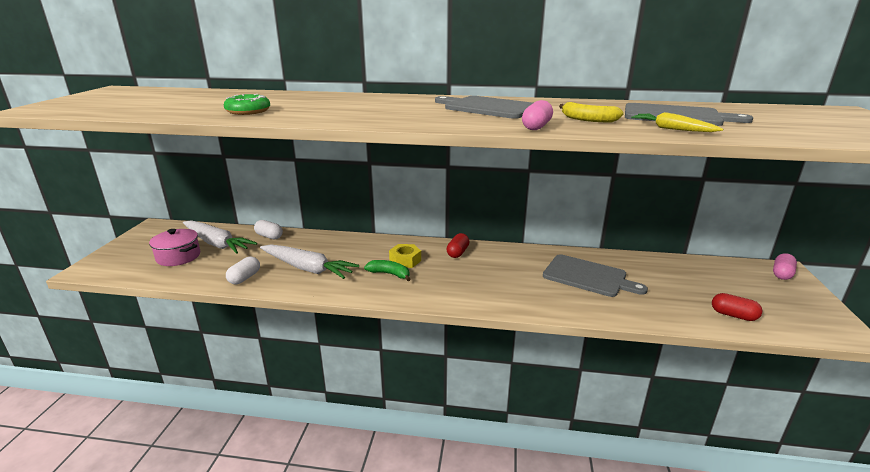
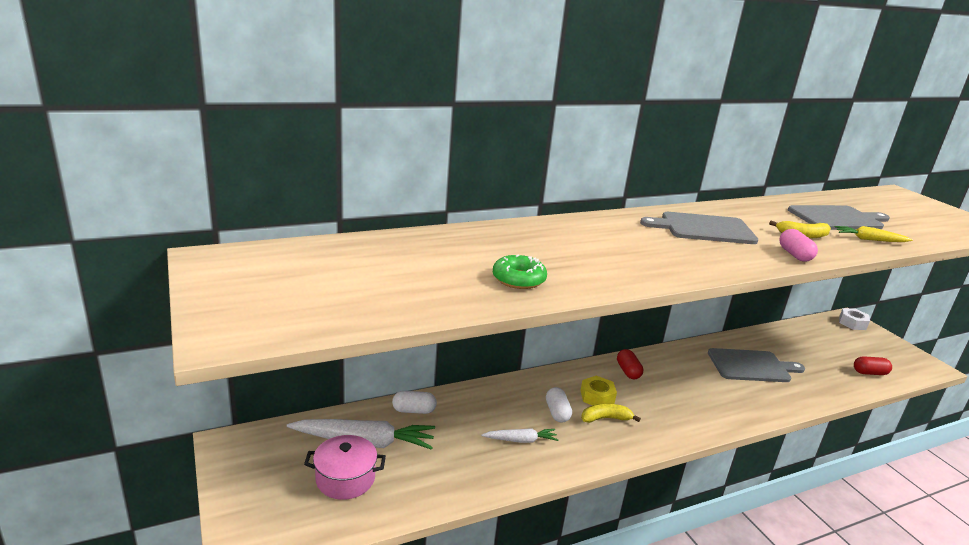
camera: 35 degrees left, 0 degrees up
white capsule [226,257,260,284] -> white capsule moved to [546,387,572,423]
white carrot [260,245,359,279] -> white carrot [481,428,558,443], size x0.54
green banana [364,260,410,281] -> yellow banana [581,404,641,423]
pink capsule [773,253,797,280] -> white nut [839,308,870,330]

